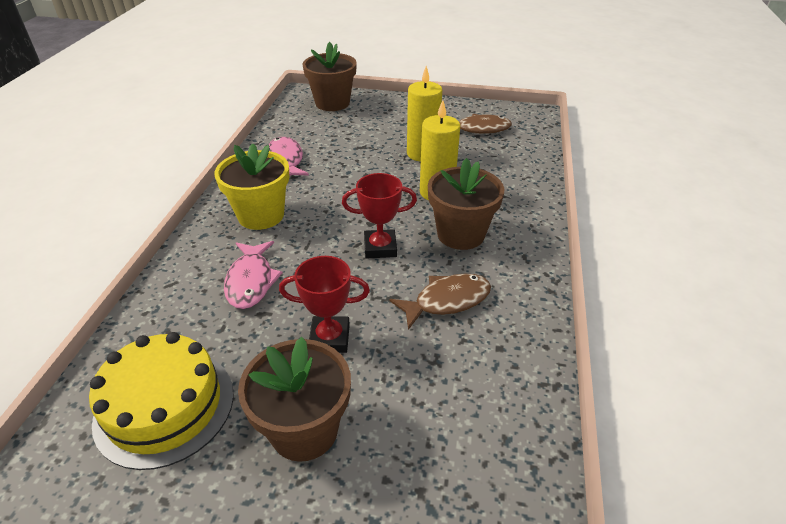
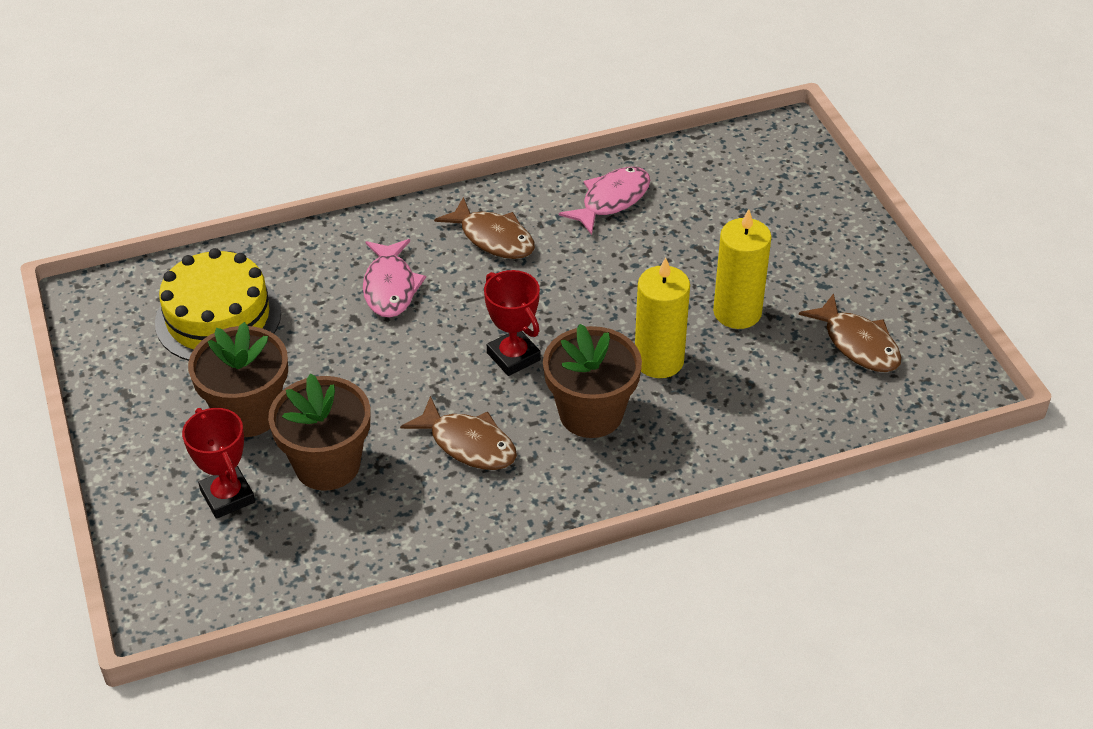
camera: 60 degrees right, 5 degrees up
yellow flower pot [214,143,289,230] -> brown fish [434,197,535,259]
pink fish [224,241,283,309] -> pink fish turned 60 degrees counterclockwise [363,239,426,318]
red trophy [279,256,370,353] -> red trophy moved to [182,408,255,519]
brown flower pot [302,42,357,111] -> brown flower pot moved to [268,373,370,491]

